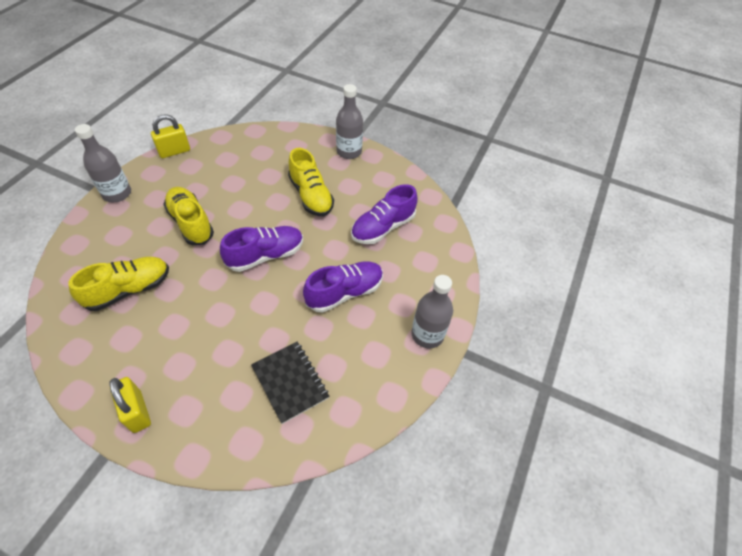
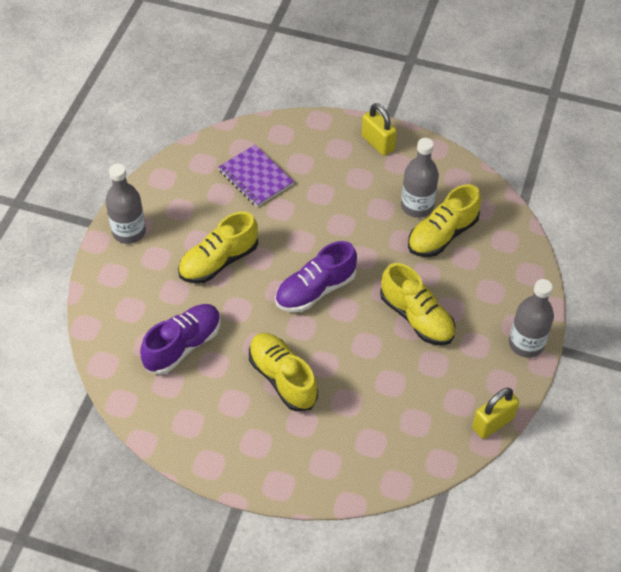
camera: 175 degrees right, 0 degrees up
black notebook [251,342,329,424] -> purple notebook [218,145,294,207]
purple shoe [303,261,383,313] -> yellow shoe [178,211,258,283]
grey bottle [336,84,363,159] -> grey bottle moved to [401,138,439,218]

